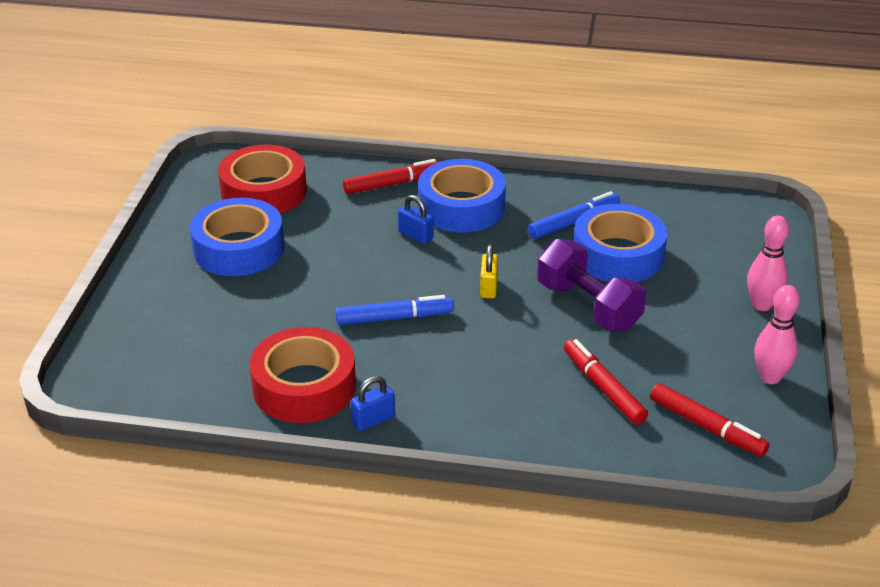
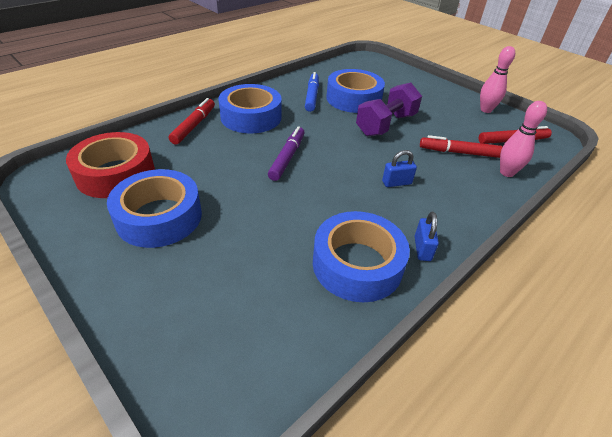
camera: 55 degrees left, 5 degrees up
red tape [249,327,356,423] -> blue tape [313,211,410,302]
blue marker [336,295,454,325] -> none
blue padlock [398,195,433,244] -> blue padlock moved to [382,150,417,187]
yellow padlock [480,245,498,298] -> none
purple dumbbell [537,239,646,331] -> purple dumbbell turned 45 degrees counterclockwise [356,83,422,136]
pink bowling pin [747,215,789,311] -> pink bowling pin moved to [500,101,547,177]
none -> purple marker [268,126,305,181]

